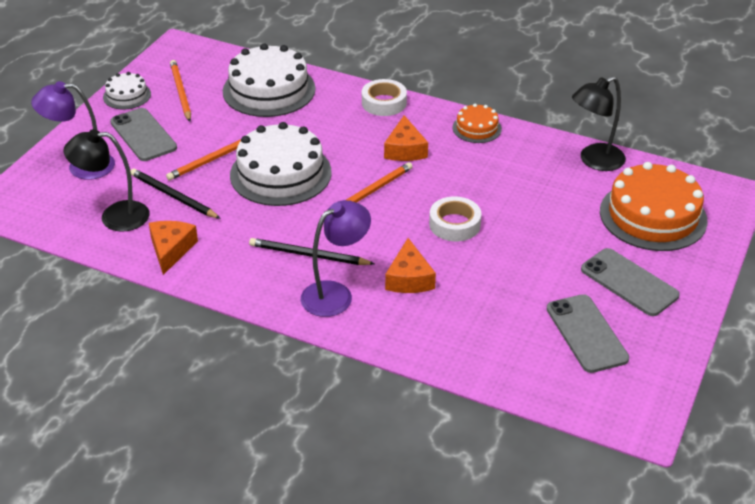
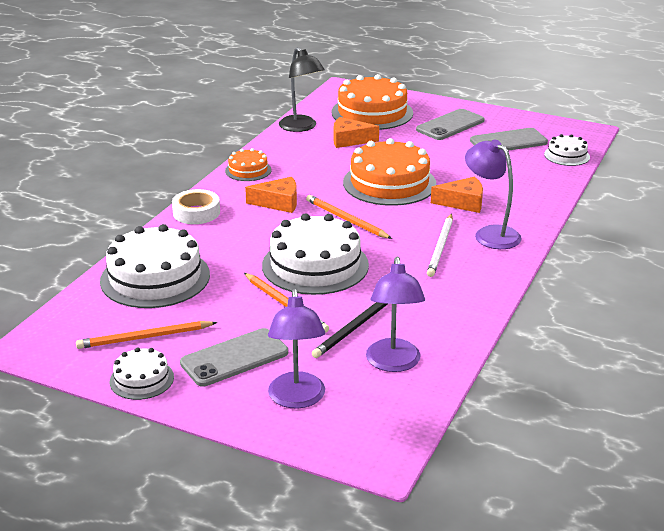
camera: 90 degrees left, 10 degrees down
black lamp [64,129,150,232] -> purple lamp [366,257,425,372]
orange cheese [149,221,198,275] -> orange cheese moved to [334,117,379,148]
black pencil [249,238,375,265] -> white pencil [427,214,453,277]
white tape [429,196,481,241] -> orange cake [343,138,437,206]
none -> white cake [544,134,590,166]

